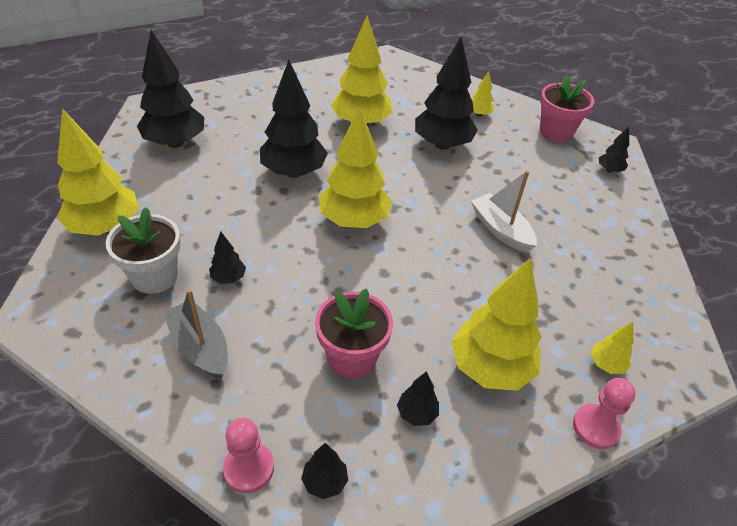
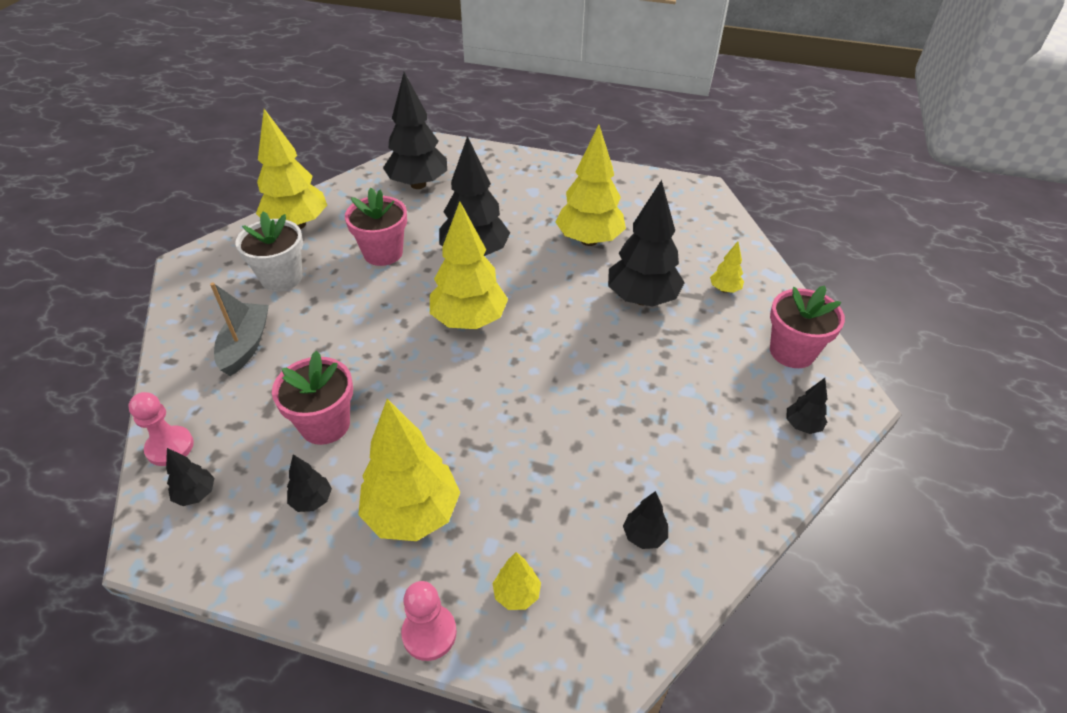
camera: 45 degrees right, 0 degrees up
black tree [209,231,246,284] -> black tree moved to [623,491,668,549]
white boat [471,170,537,253] -> none
none -> pink flower pot [345,188,407,266]

